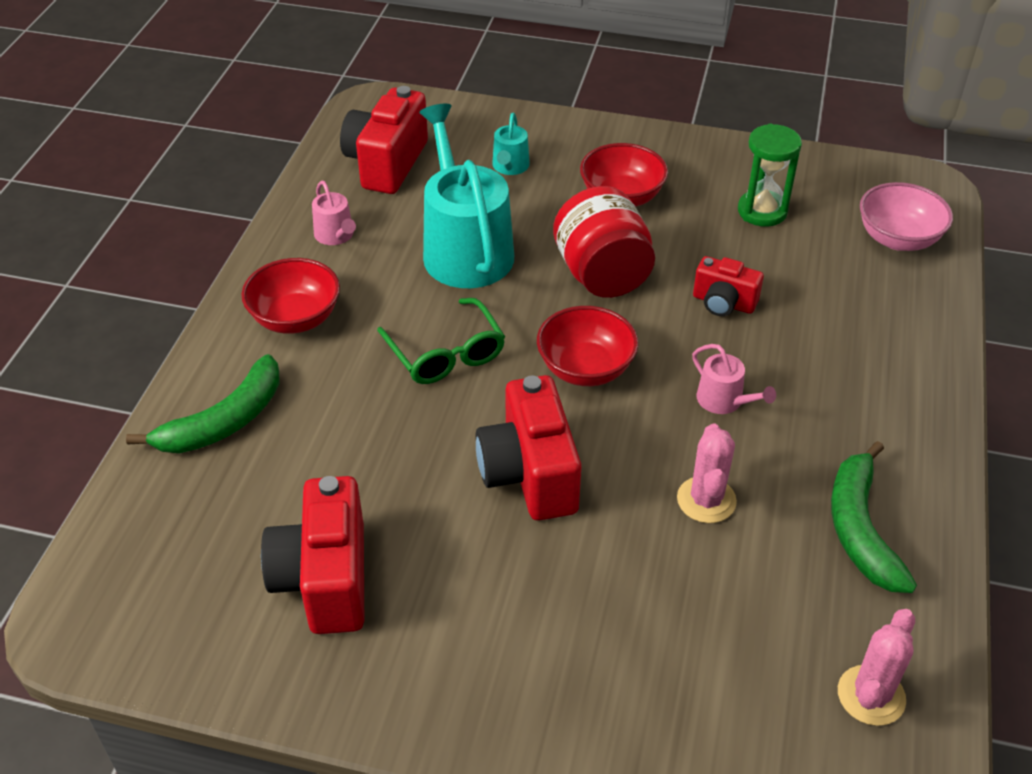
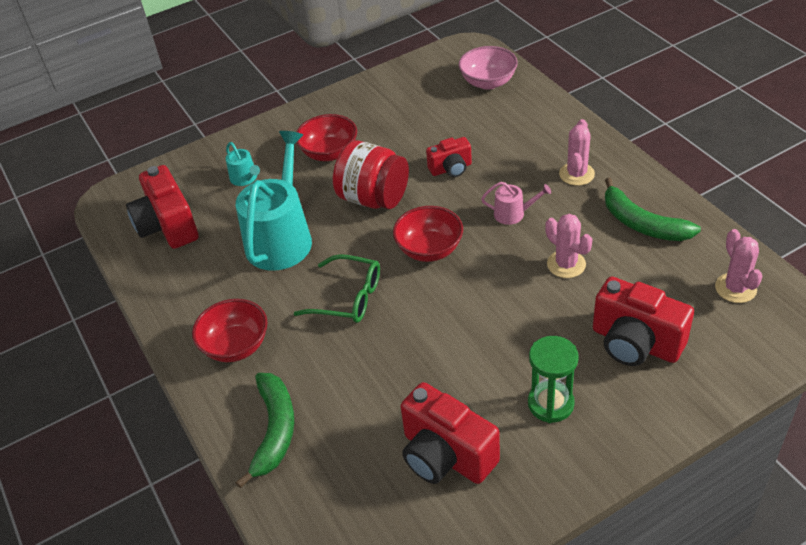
camera: 40 degrees left, 0 degrees up
pink watering can [312,181,356,245] -> none
turquoise watering can [419,104,514,288] -> turquoise watering can turned 75 degrees clockwise [236,131,312,271]
red camera [476,375,582,521] -> red camera moved to [593,277,694,366]
green hourglass [738,124,802,227] -> green hourglass moved to [528,336,579,423]
none -> pink cactus [559,119,595,186]

